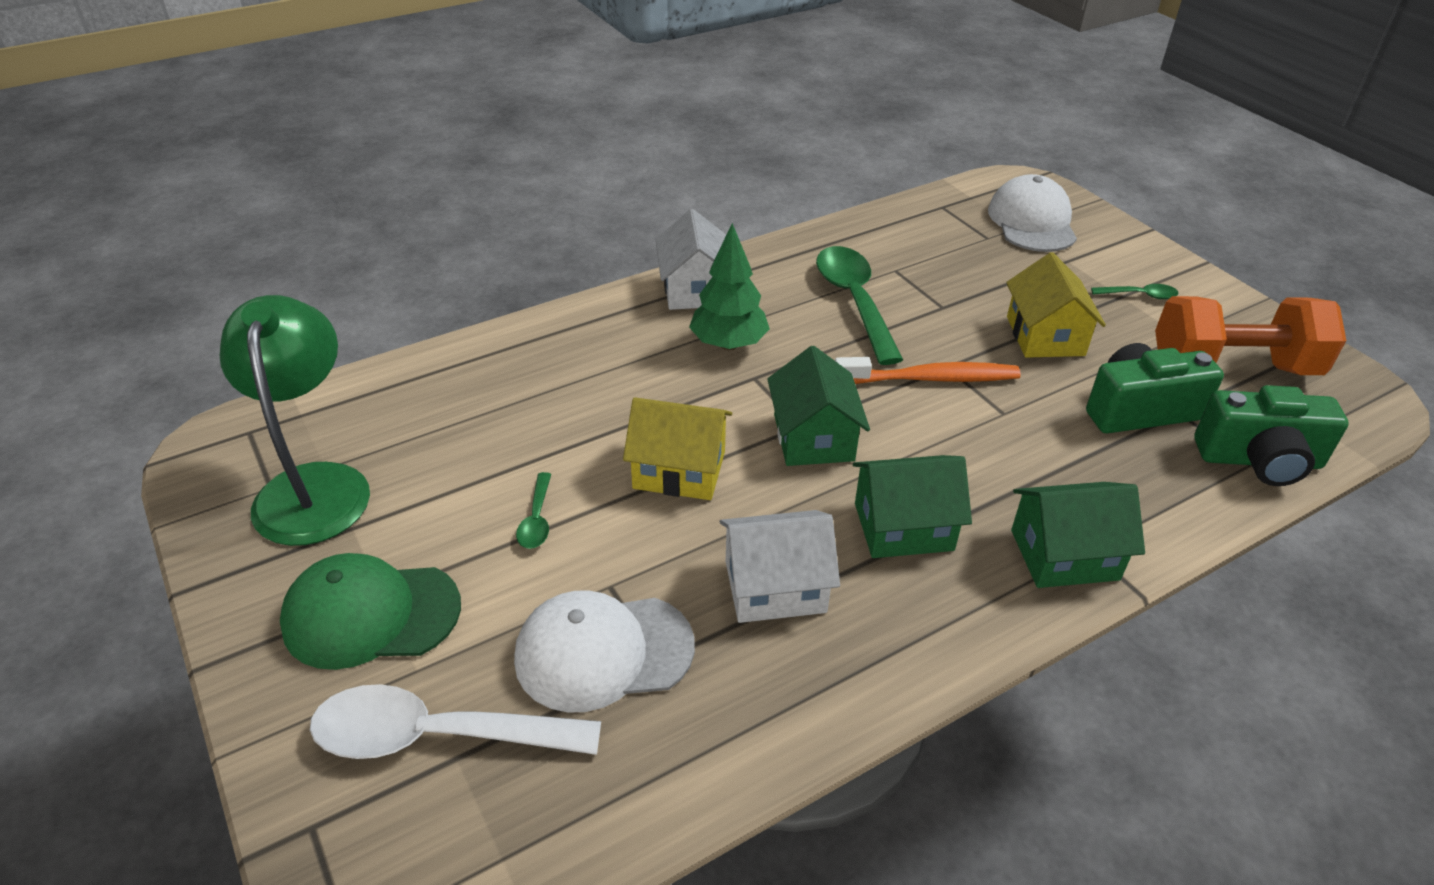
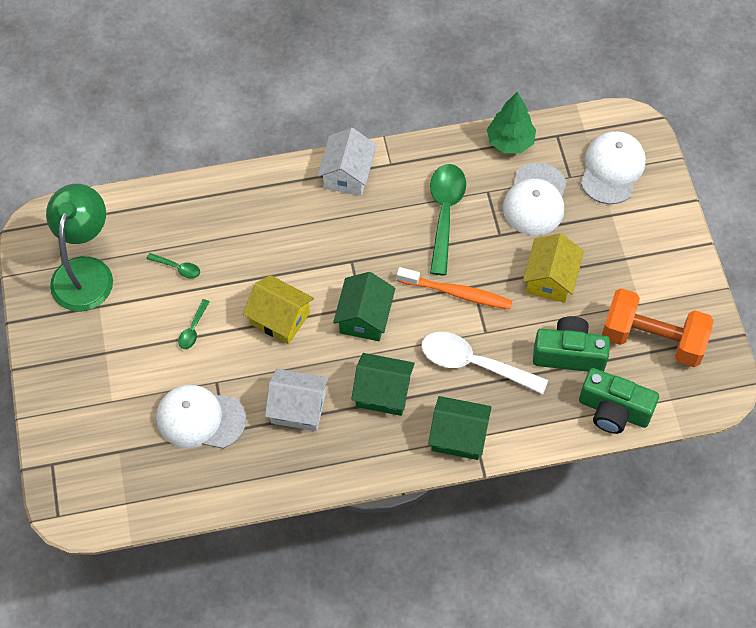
camera: 20 degrees right, 20 degrees up
green cap [280,553,461,670] -> none
white spoon [310,684,601,759] -> white spoon moved to [421,332,548,394]
green tree [689,223,770,350] -> green tree moved to [487,91,536,153]
green spoon [1091,284,1178,299] -> green spoon moved to [146,253,200,279]
none -> white cap [503,163,567,235]

